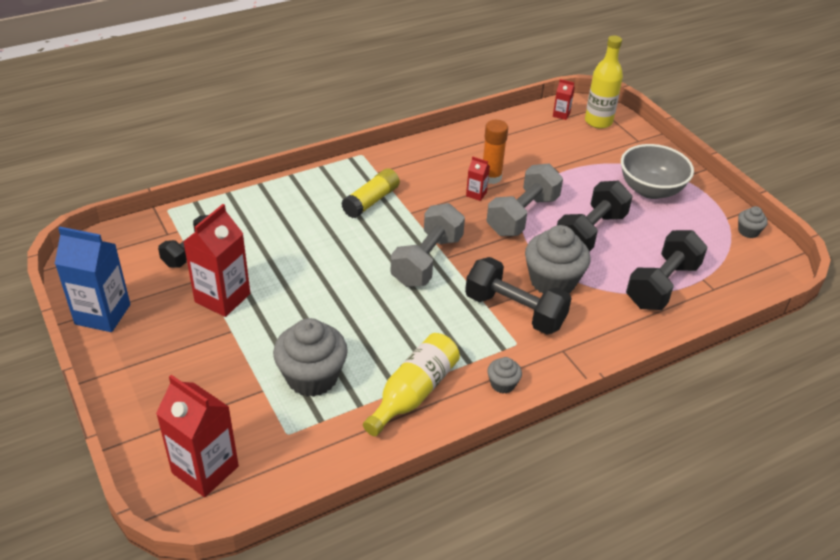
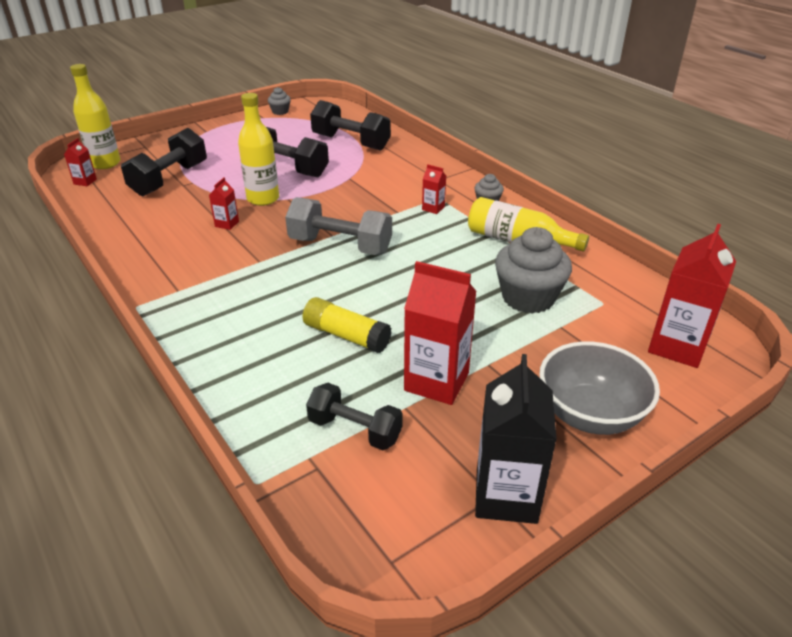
camera: 95 degrees left, 5 degrees down
blue carton [55,227,131,332] -> black carton [475,354,557,524]
yellow glue stick [341,168,400,218] -> yellow glue stick moved to [302,297,392,353]
black dumbbell [465,257,572,335] -> black dumbbell moved to [121,128,207,196]
orange glue stick [483,120,508,184] -> none
grey dumbbell [487,164,563,236] -> yellow bottle [238,93,279,206]
grey cupcake [525,225,591,293] -> none
grey bowl [621,144,694,199] -> grey bowl moved to [539,341,660,435]
none -> red carton [422,164,446,214]

